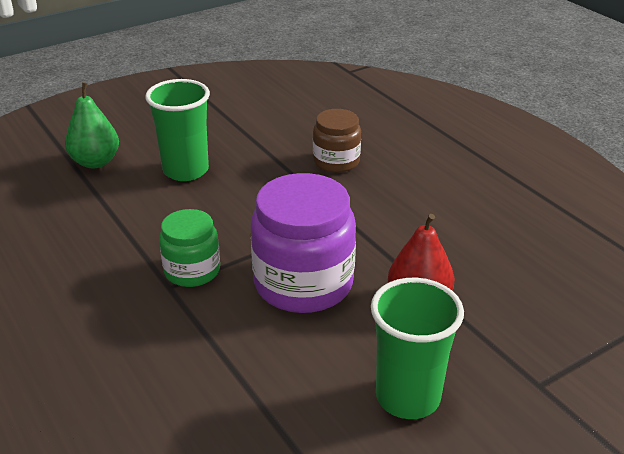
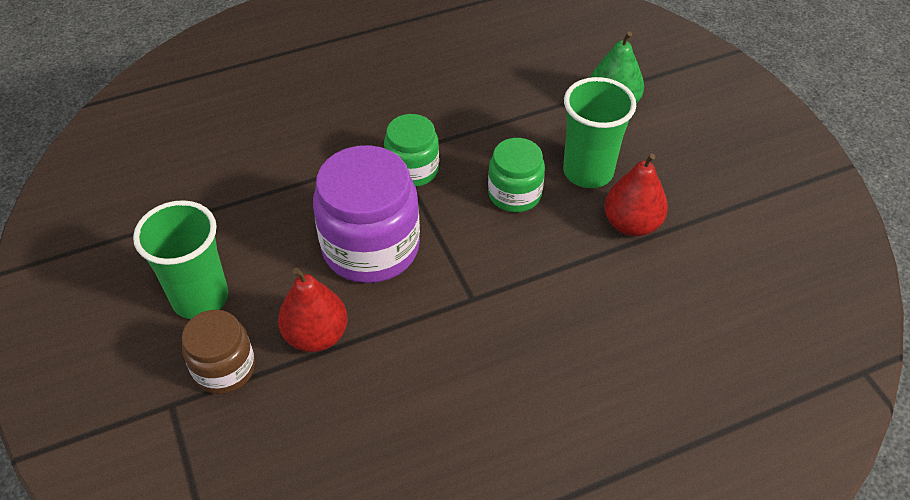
camera: 100 degrees right, 15 degrees up
brown jar [313,109,361,173] -> brown jar moved to [182,310,255,394]
none -> green jar [488,138,545,212]
none -> red pear [604,154,668,236]

